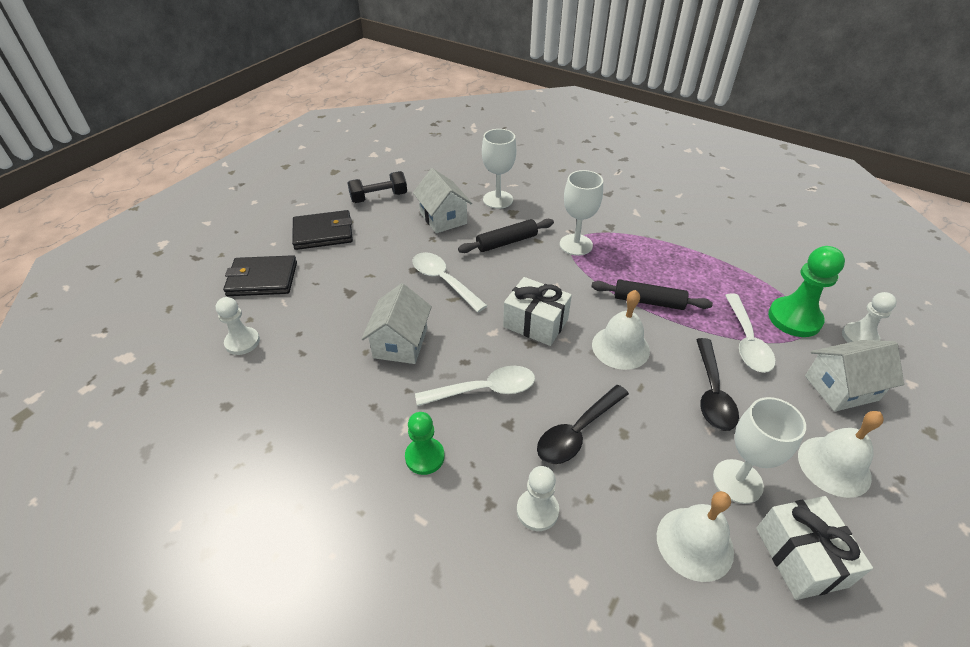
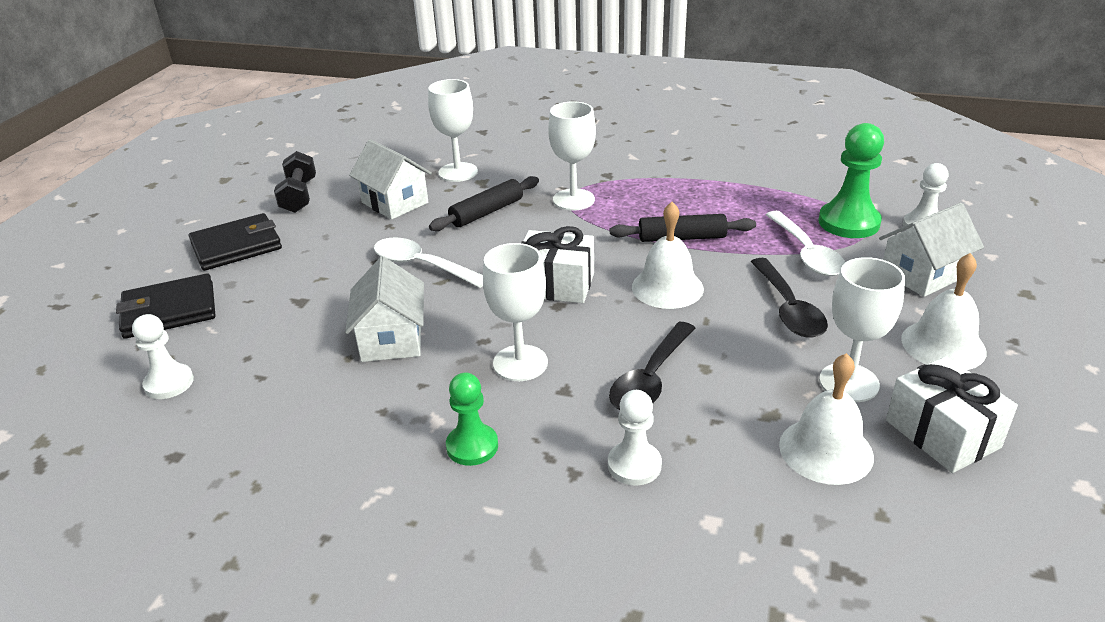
camera: 15 degrees left, 10 degrees down
black dumbbell [348,171,407,203] -> black dumbbell turned 60 degrees counterclockwise [274,151,316,213]
white spoon [415,366,535,406] -> white goblet [483,243,548,381]

